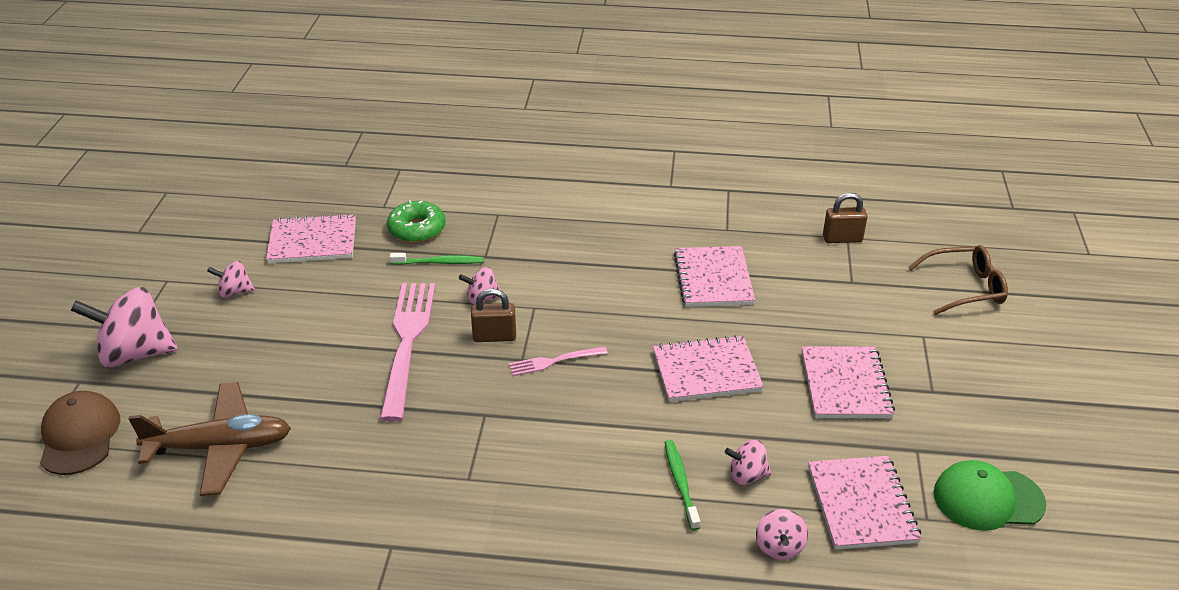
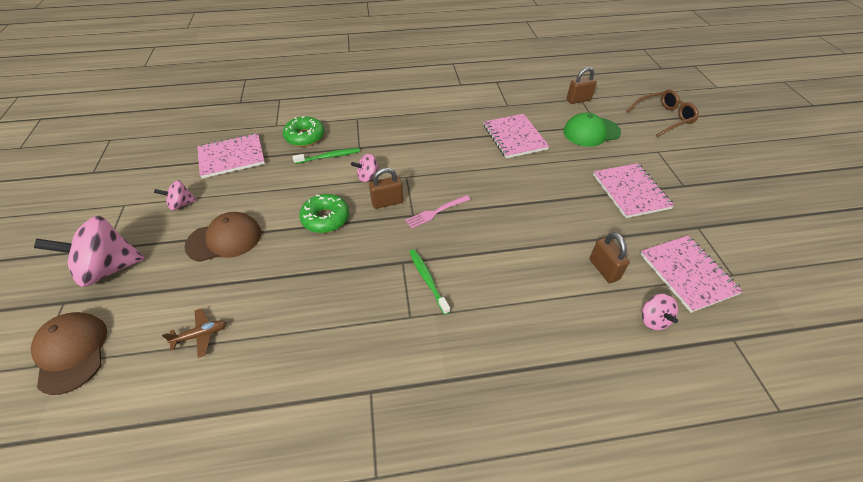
camera: 15 degrees left, 10 degrees up
brown plane [128,382,291,496] -> brown plane [162,308,226,358], size x0.45
pink fork [380,283,435,421] -> green donut [299,194,349,233]
pink notebook [653,335,764,402] -> none
green toothbrush [664,440,700,530] -> green toothbrush moved to [409,249,450,315]
pink spinning top [725,440,772,485] -> brown padlock [590,232,630,283]
green cap [934,460,1047,531] -> green cap moved to [563,113,621,147]
none -> brown cap [184,212,261,262]

